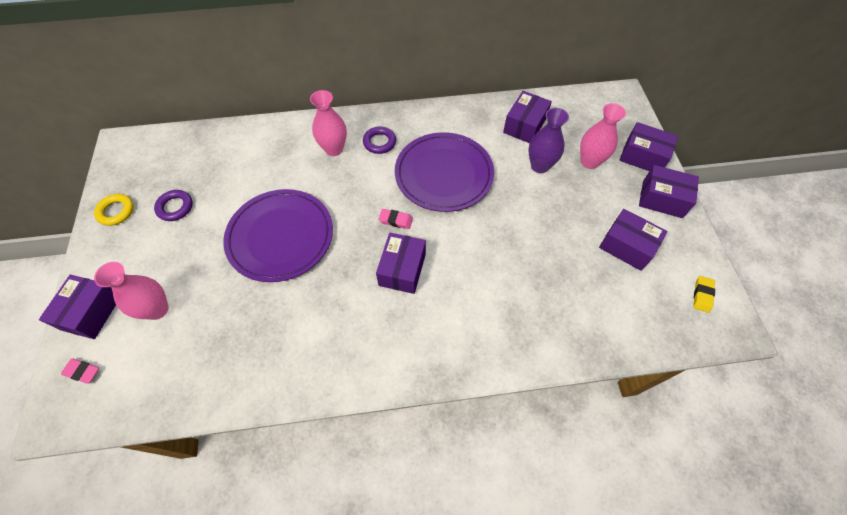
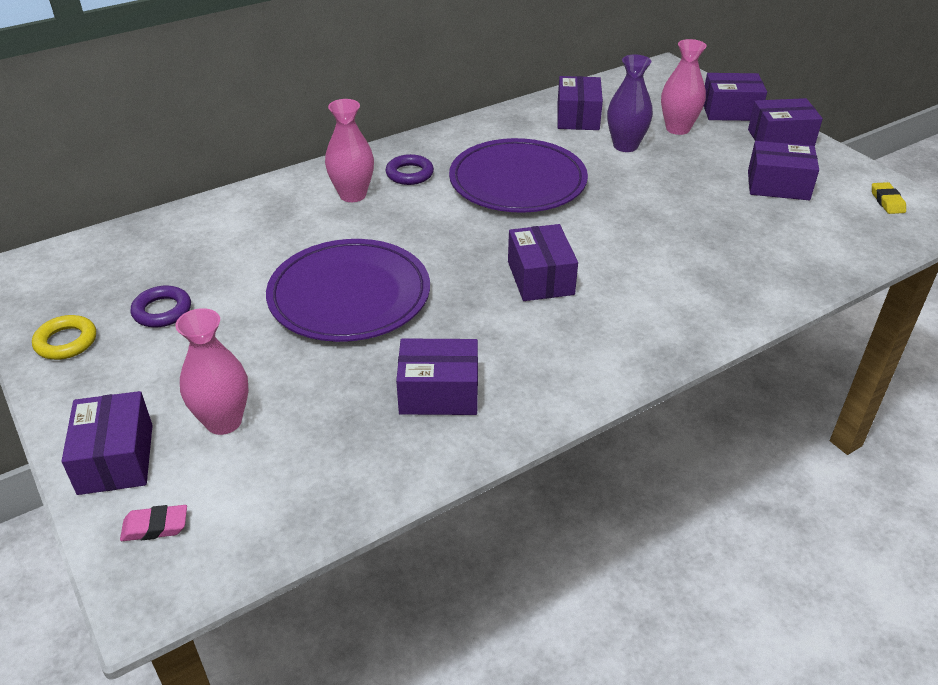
camera: 25 degrees left, 20 degrees down
pink eraser [378,209,413,229] -> none
none -> purple box [396,338,478,415]

